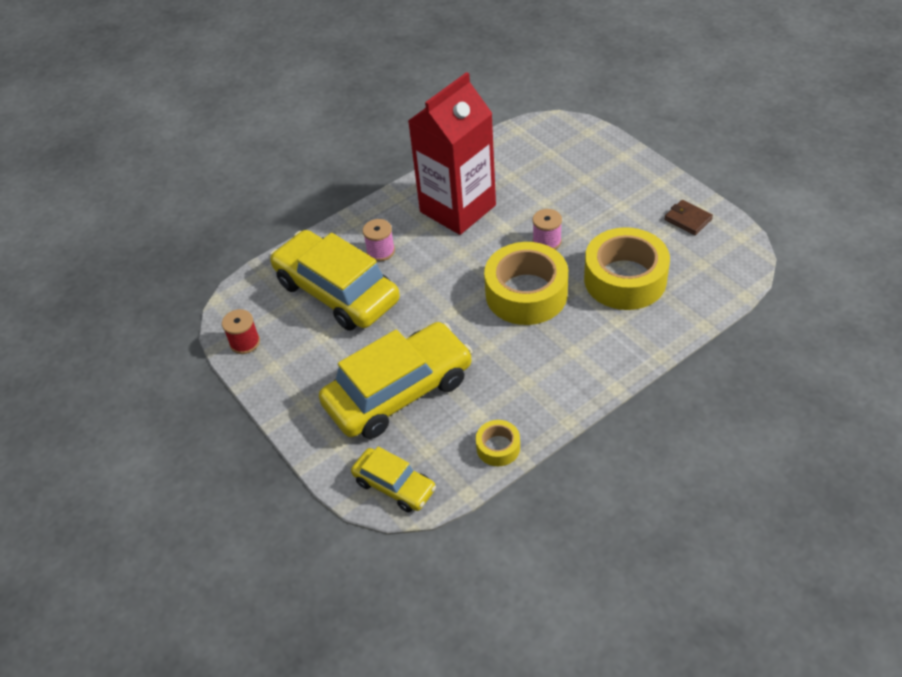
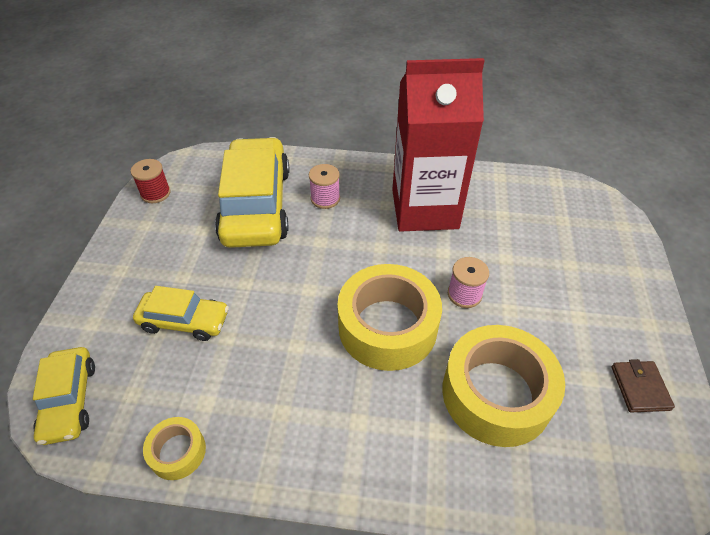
camera: 40 degrees right, 0 degrees up
yellow car [319,322,473,439] -> yellow car [133,286,229,341], size x0.52

